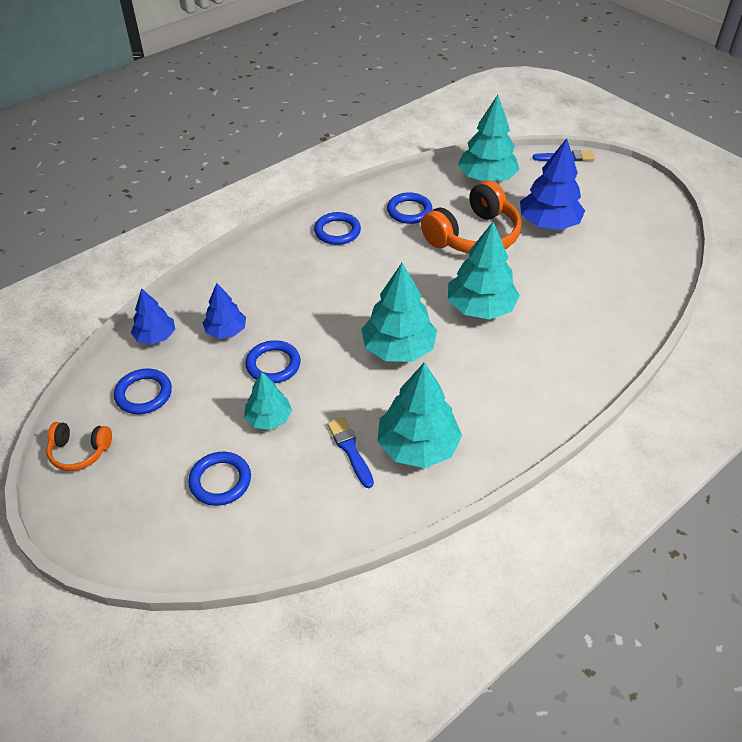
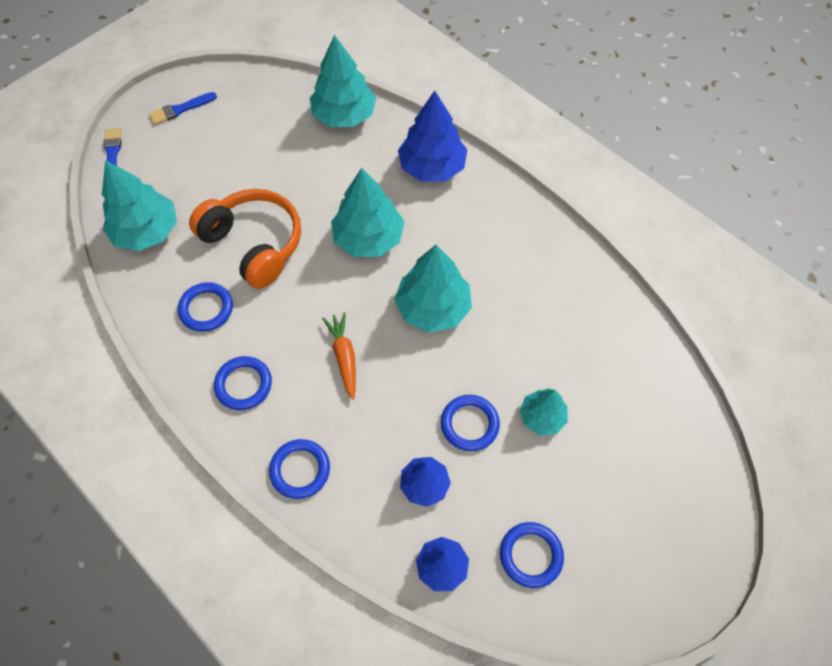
camera: 95 degrees left, 15 degrees up
orange headphones [46,422,112,471] -> none
blue ring [188,452,251,506] -> blue ring moved to [269,439,330,499]
blue brush [327,417,374,488] -> blue brush moved to [149,92,217,125]
turquoise tree [377,362,462,468] -> turquoise tree moved to [310,35,376,127]
blue tree [520,138,585,230] -> blue tree moved to [398,91,467,182]
none -> orange carrot [322,312,356,400]

